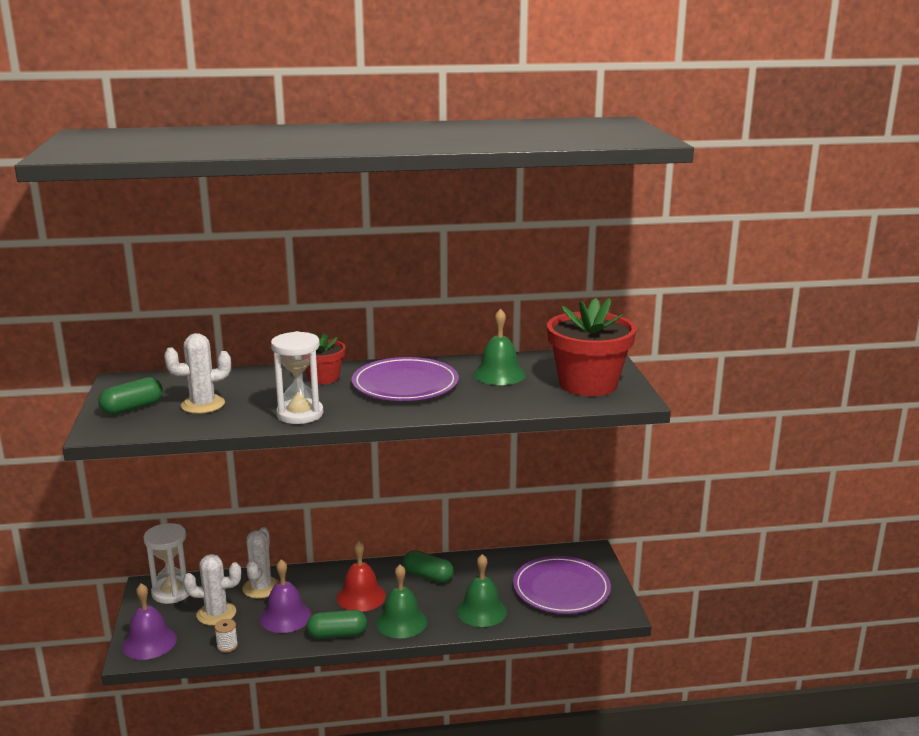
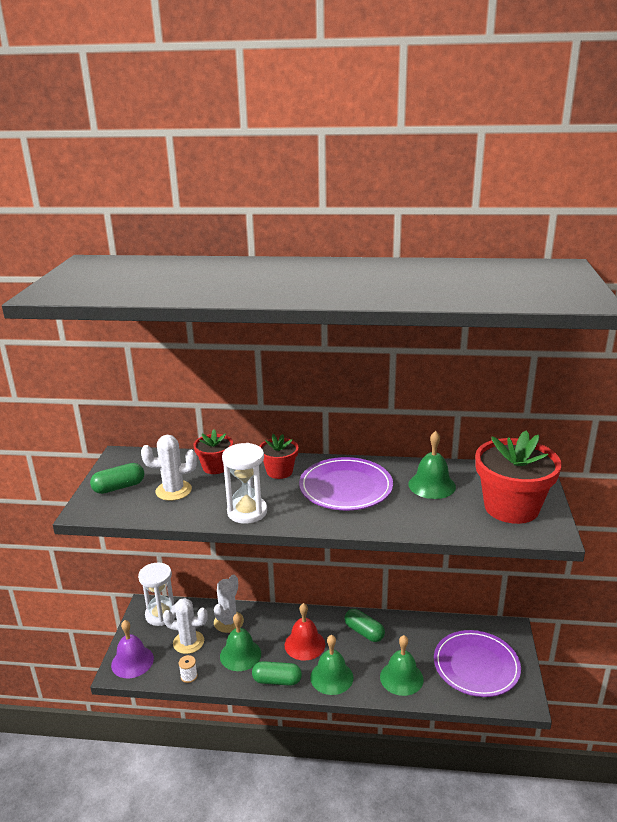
camera: 15 degrees right, 5 degrees up
purple bell [260,559,311,633] -> green bell [220,613,261,671]
none -> red flower pot [194,429,233,474]

